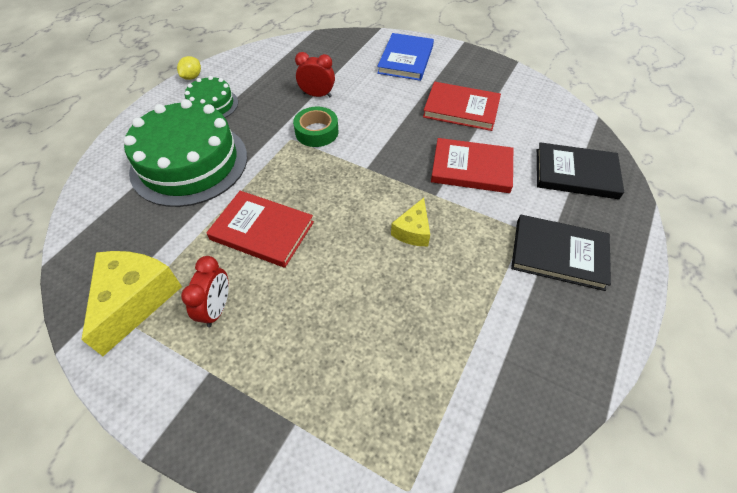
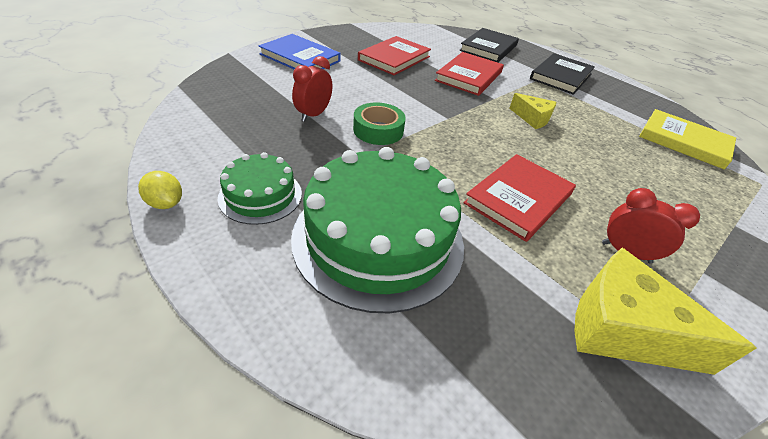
camera: 75 degrees left, 10 degrees down
none -> yellow book [639,109,736,169]

